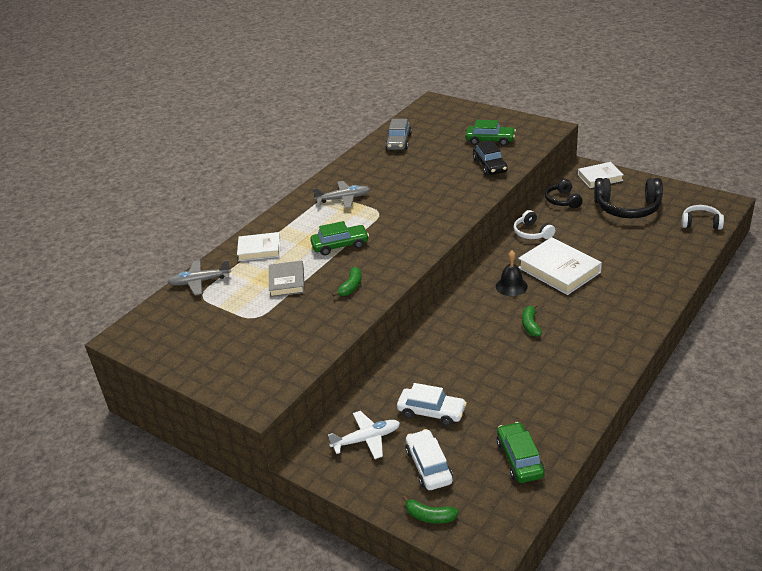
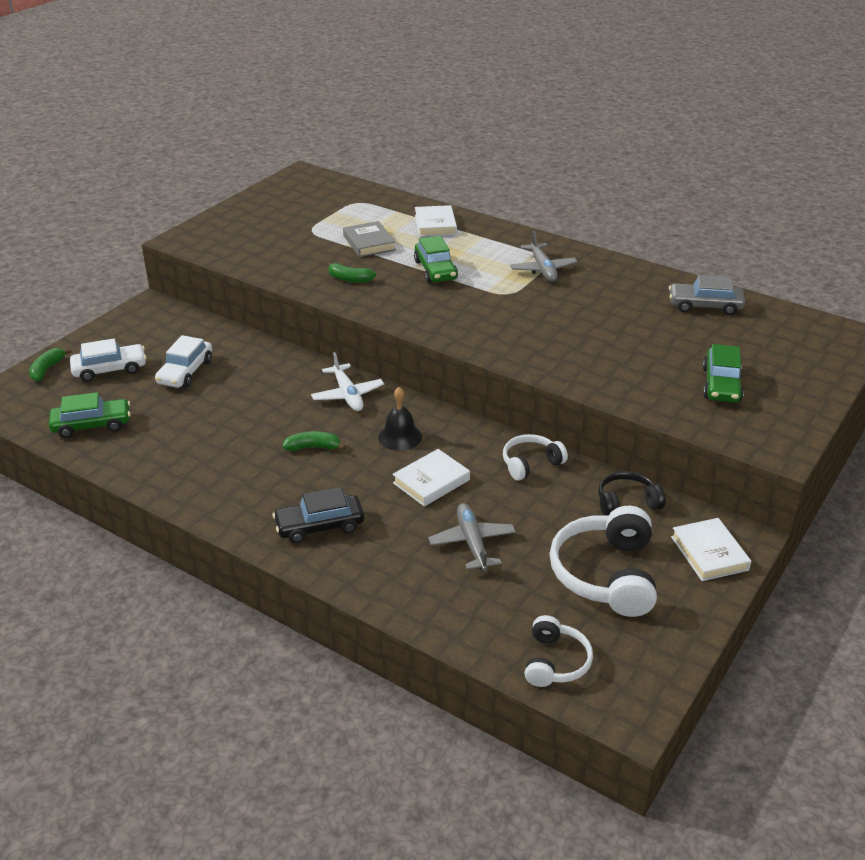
camera: 85 degrees right, 0 degrees up
grey plane [167,260,231,295] -> grey plane moved to [428,503,516,571]
grey book [269,261,305,297] -> grey book turned 75 degrees clockwise [343,221,396,257]
white plane [328,411,400,459] -> white plane moved to [311,352,384,411]
black car [473,140,508,176] -> black car moved to [272,487,364,543]
white book [518,237,602,295] -> white book [393,449,470,507], size x0.64
black headphones [594,178,663,218] -> white headphones [550,506,657,617]

